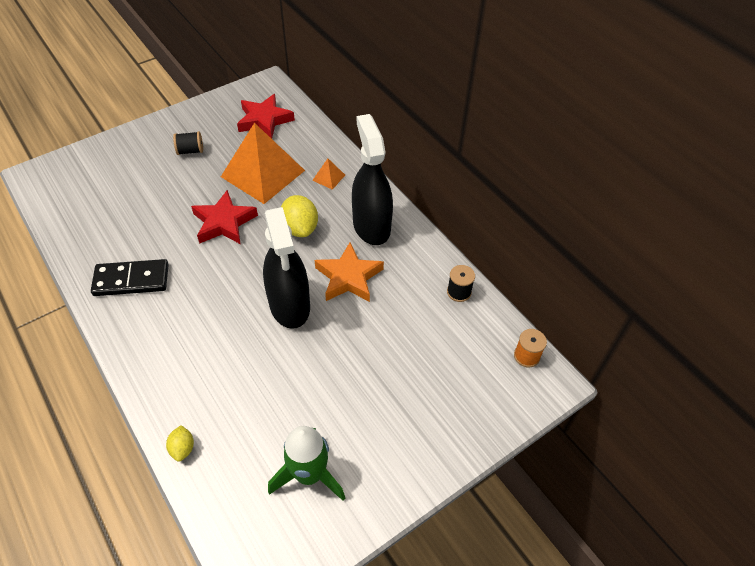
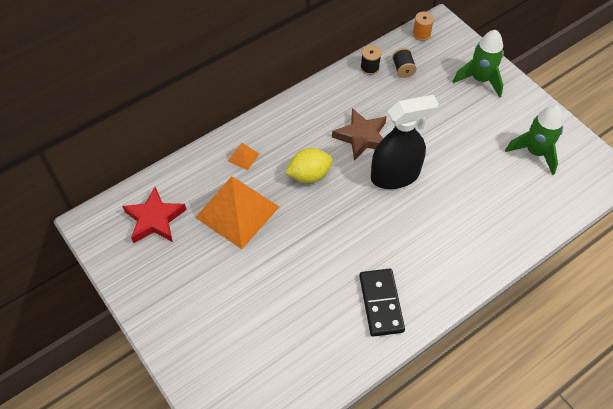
camera: 90 degrees left, 5 degrees up
yellow lemon [166,425,194,462] -> none
black spool [173,131,203,155] -> black spool moved to [392,48,417,78]
red star [191,190,258,244] -> none
orange star [315,242,384,302] -> brown star [332,108,387,161]
black spray bottle [352,114,393,245] -> none
none -> green rocket [453,30,504,97]

